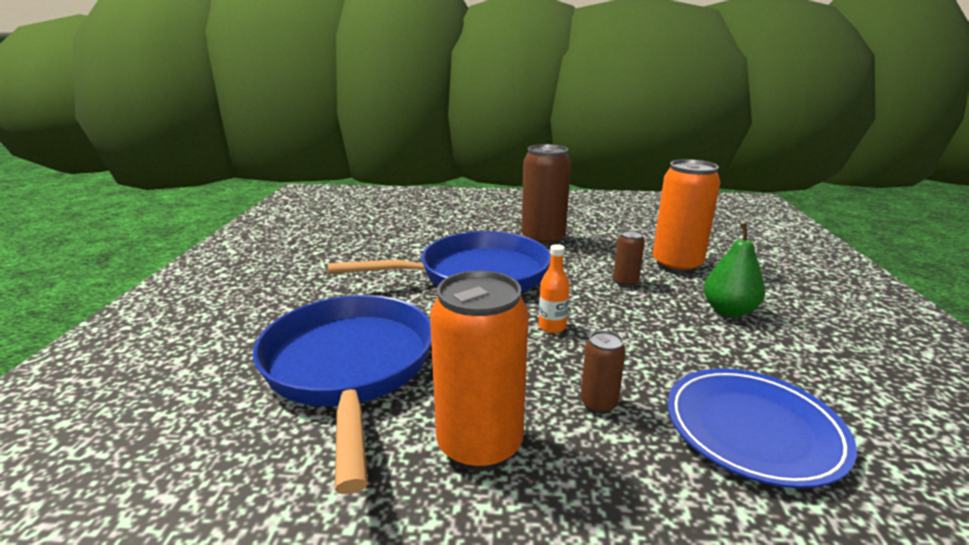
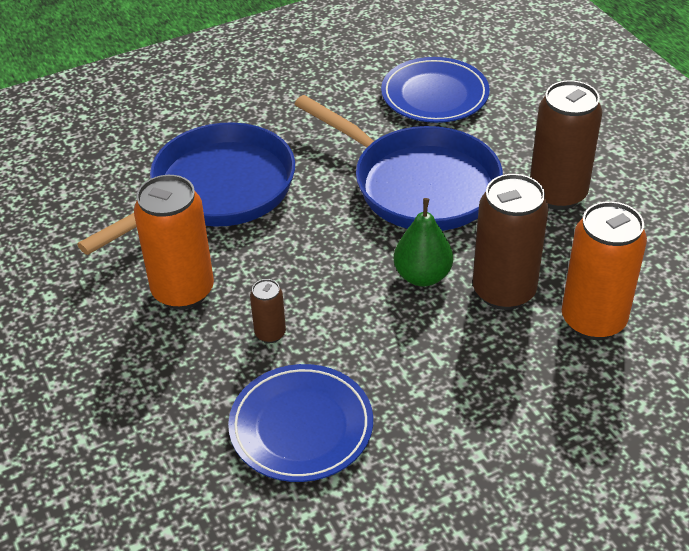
camera: 60 degrees right, 20 degrees up
orange bottle [539,244,570,333] -> none
brown can [613,230,645,287] -> brown can [473,174,549,310], size x2.08
green pear [704,223,765,317] -> green pear moved to [394,198,453,286]
none -> blue plate [381,57,490,123]

